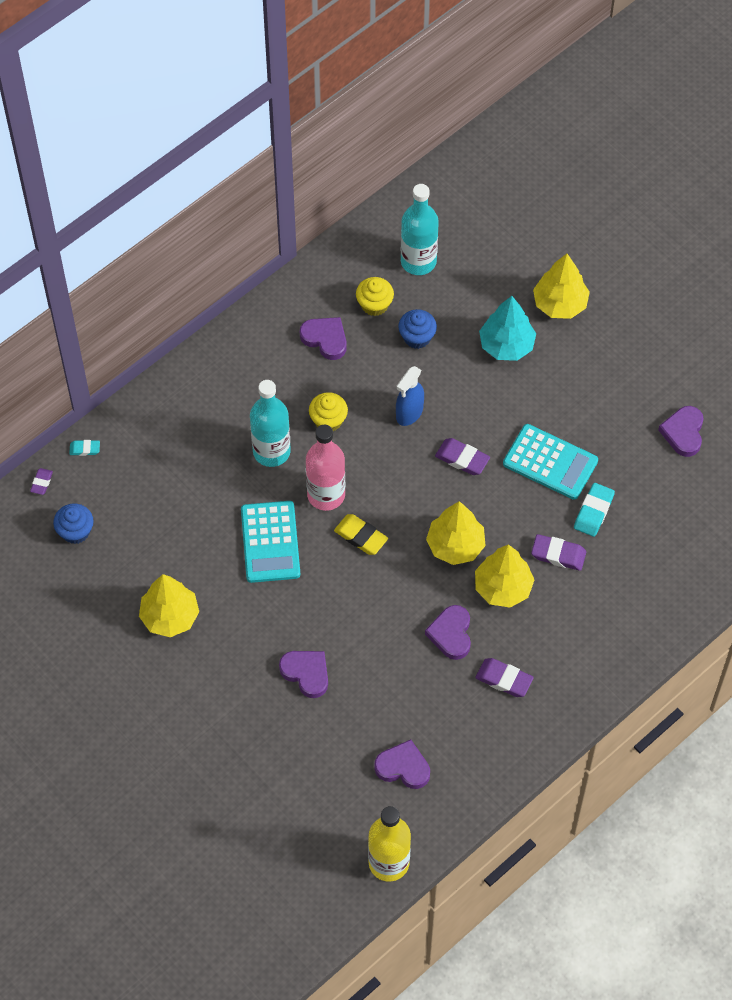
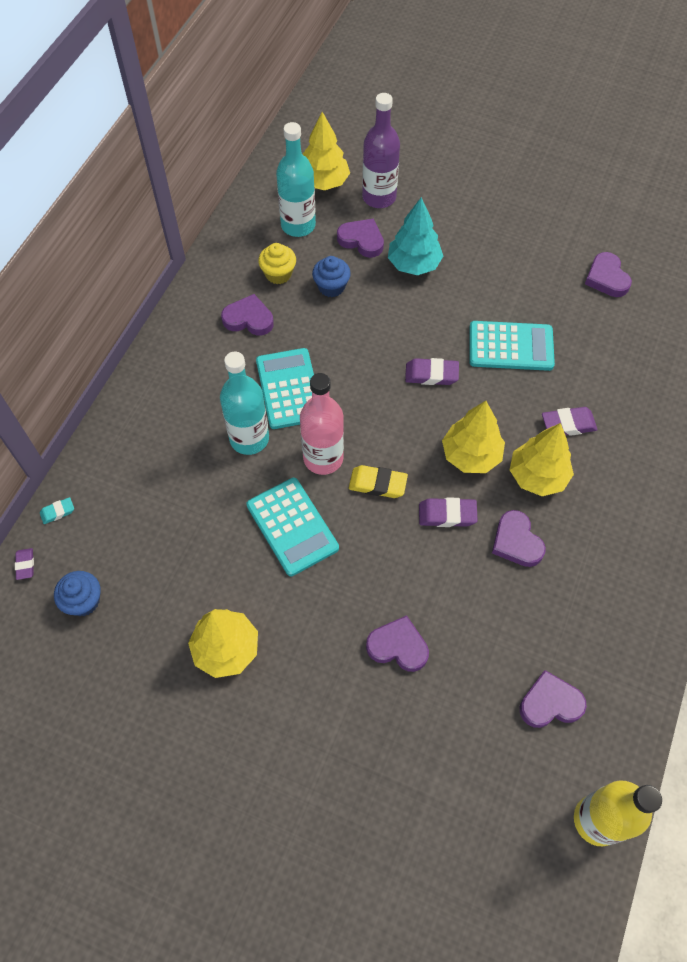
camera: 25 degrees left, 0 degrees up
yellow cupcake [309,392,348,431] -> turquoise calculator [256,348,314,429]
blue spray bottle [396,366,424,426] -> none
purple eraser [475,658,534,697] -> purple eraser moved to [419,497,478,527]
yellow tree [533,254,590,319] -> yellow tree moved to [303,112,350,190]
turquoise eraser [574,483,615,537] -> none
none -> purple heart [337,218,384,258]
none -> purple bottle [362,93,400,208]

